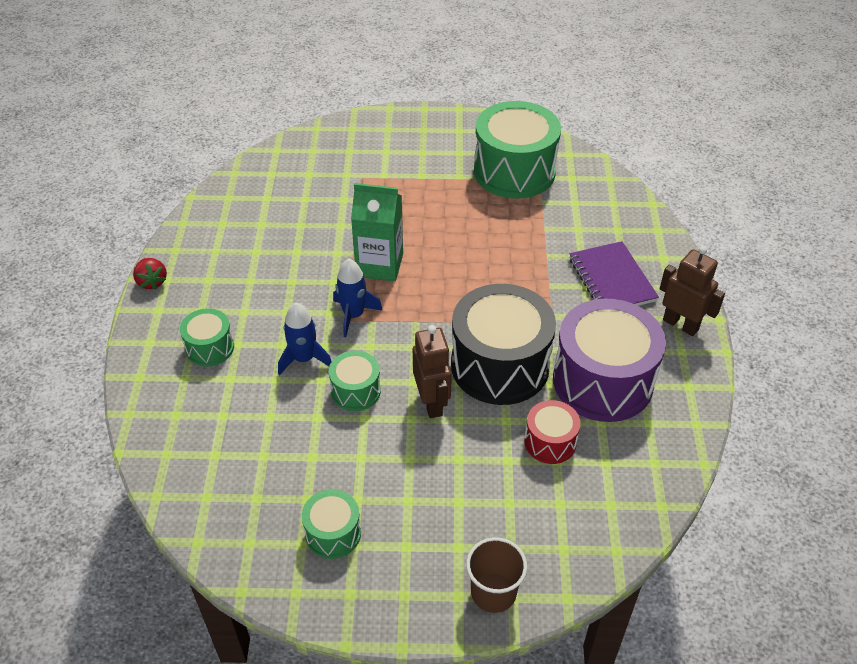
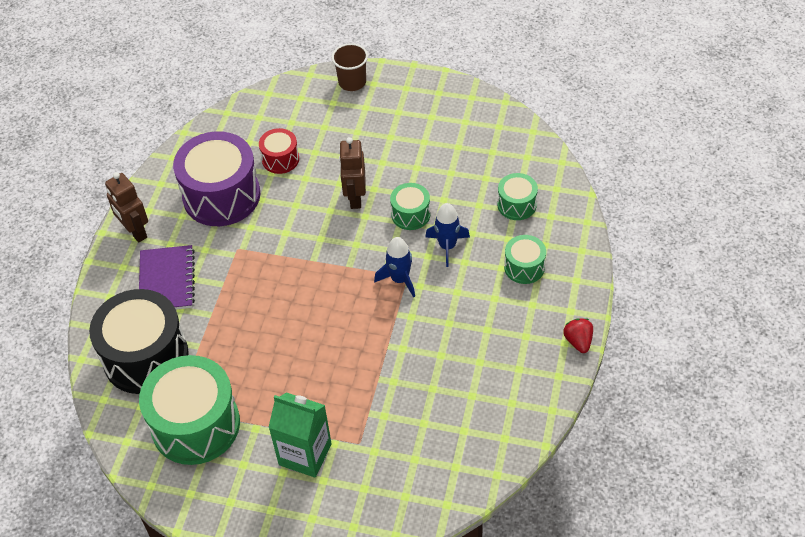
camera: 165 degrees left, 5 degrees up
green drum [302,489,361,559] -> green drum moved to [498,173,538,220]
green carton [351,183,403,281] -> green carton moved to [268,392,332,478]
black drum [451,284,556,405] -> black drum moved to [89,289,189,394]

